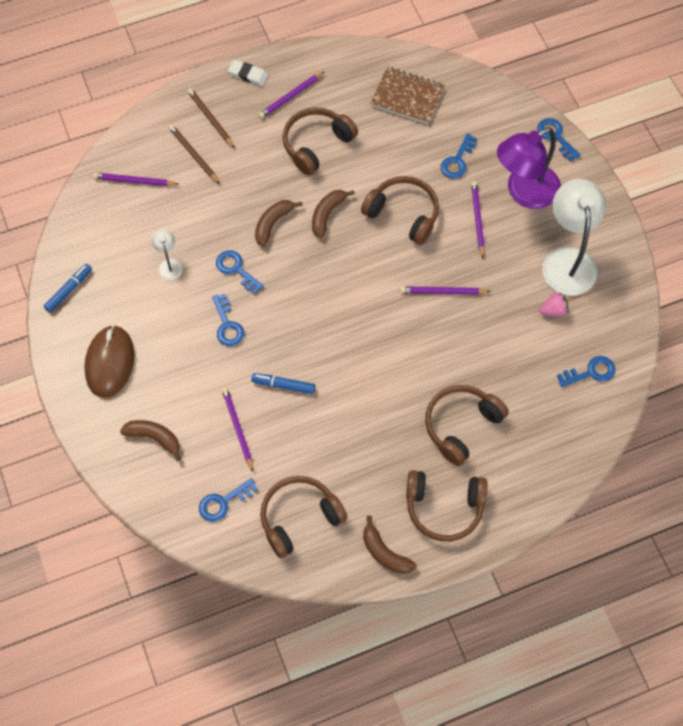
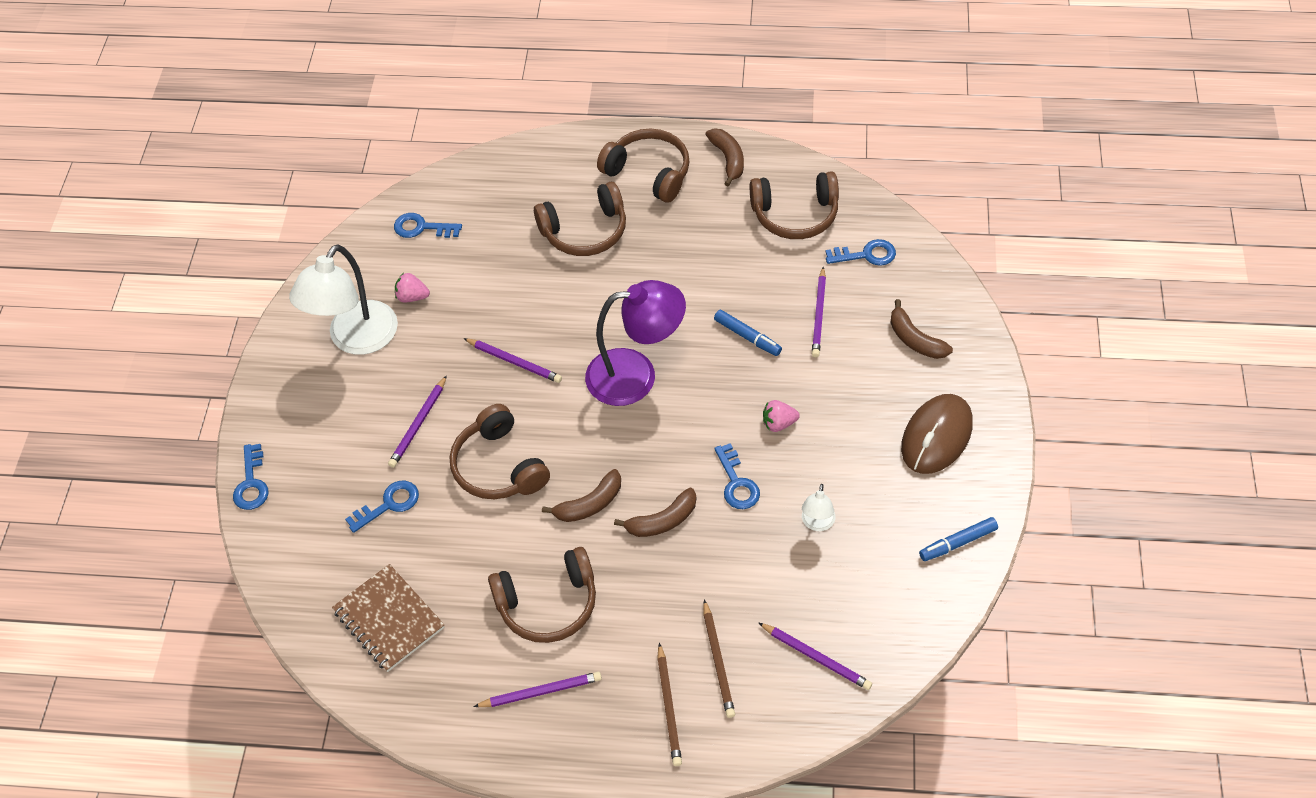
camera: 150 degrees left, 10 degrees down
blue key [212,293,244,346] -> pink strawberry [763,400,800,432]
white eraser [228,60,268,86] -> none
purple lamp [497,127,561,209] -> purple lamp moved to [585,280,686,406]

